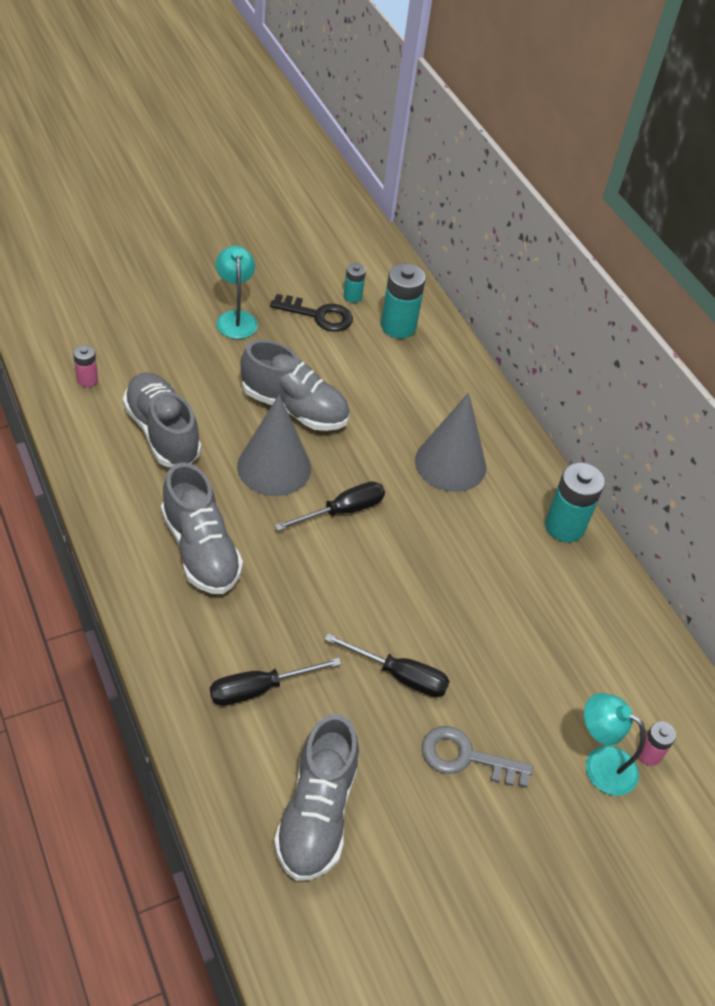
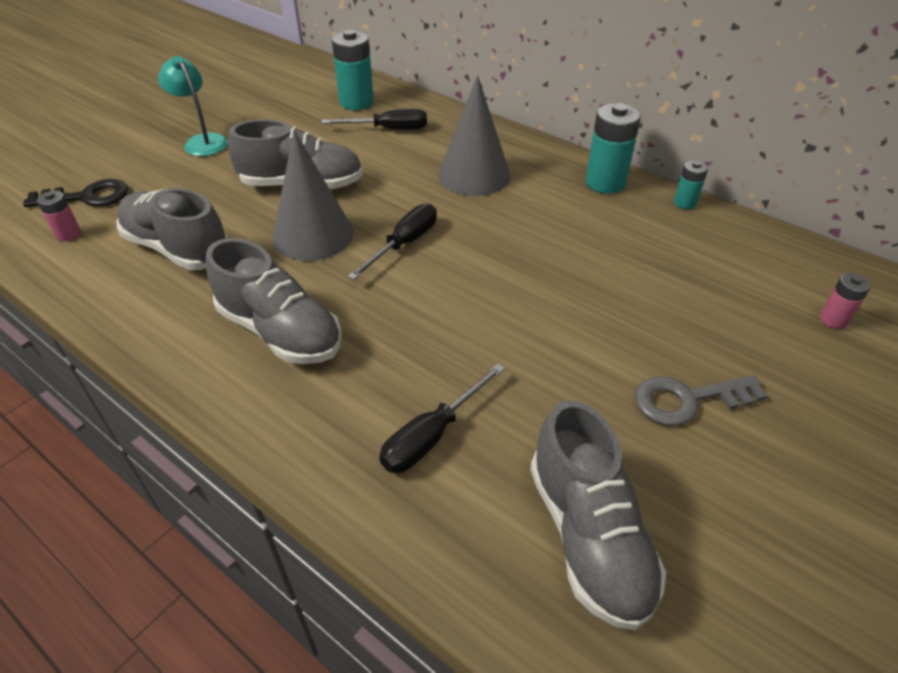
camera: 20 degrees left, 5 degrees down
black key [270,294,353,332] -> black key moved to [23,179,128,207]
black screwdriver [325,633,450,697] -> black screwdriver moved to [322,109,427,129]
turquoise battery [344,263,366,303] -> turquoise battery moved to [674,160,708,209]
turquoise lamp [584,693,646,796] -> none

